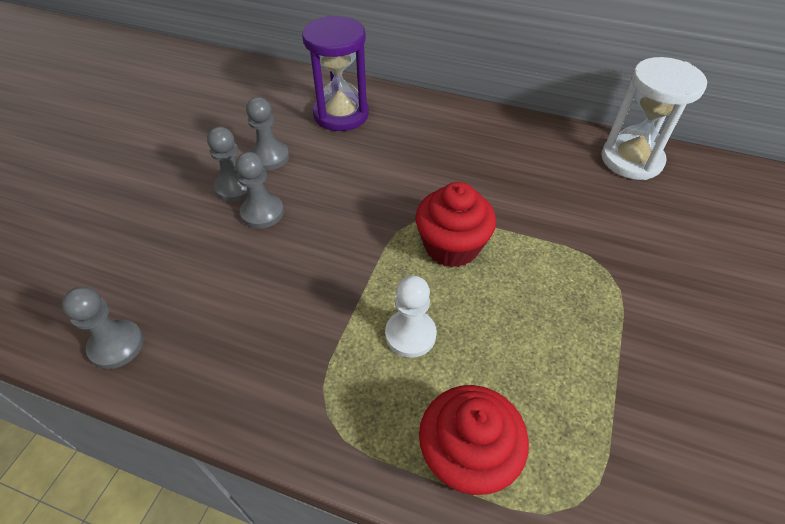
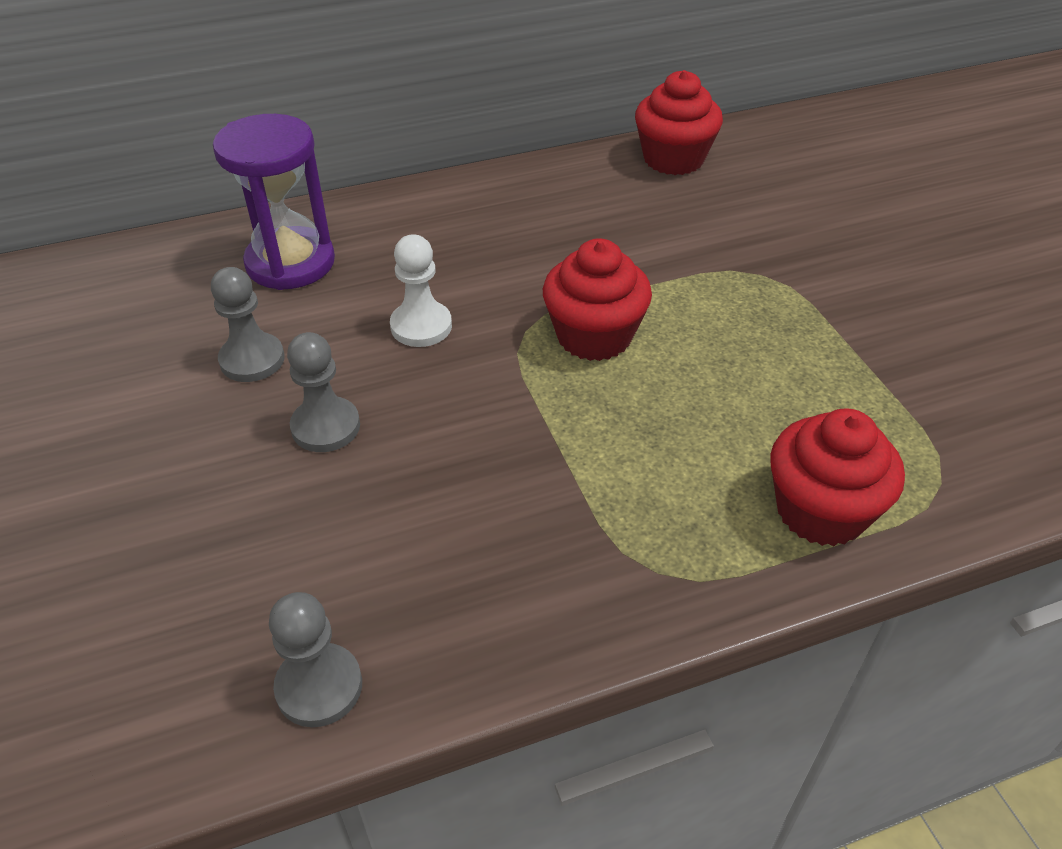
camera: 40 degrees left, 5 degrees down
grey pawn [207,127,247,202] -> none
white pawn [385,276,437,358] -> white pawn moved to [390,234,452,347]
white hourglass [601,57,707,180] -> red cupcake [635,70,723,175]

